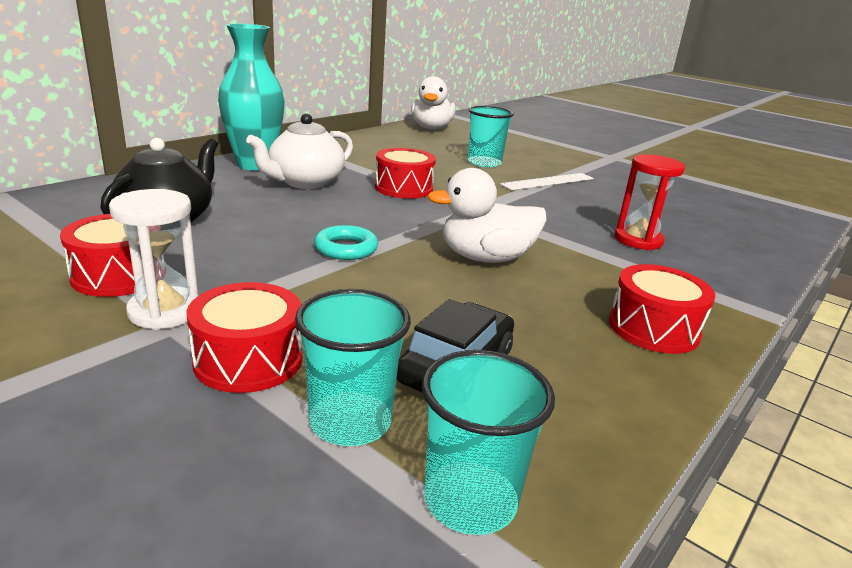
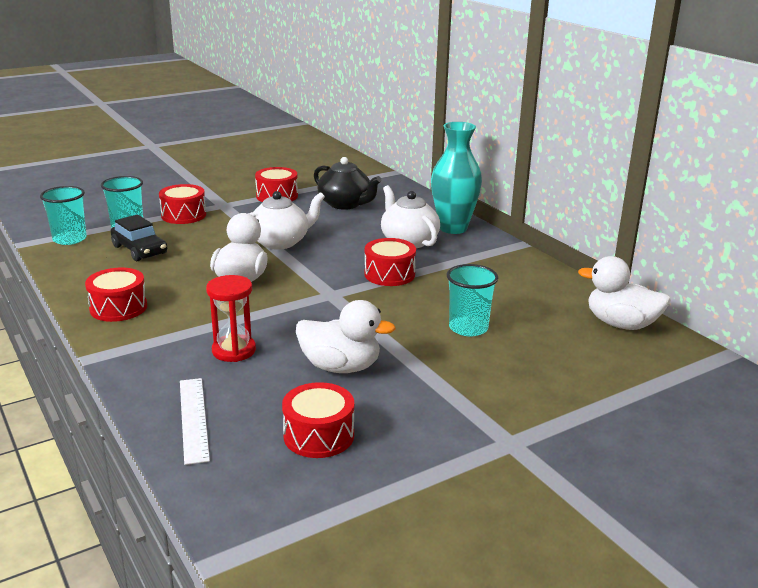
camera: 110 degrees right, 0 degrees up
white hourglass [109,189,199,330] -> none
turquoise ring [314,225,378,260] -> white teapot [248,191,325,250]
white ruler [500,173,594,190] -> white ruler moved to [180,378,210,465]
none -> red drum [282,382,354,458]
none -> white duck [296,300,396,373]

